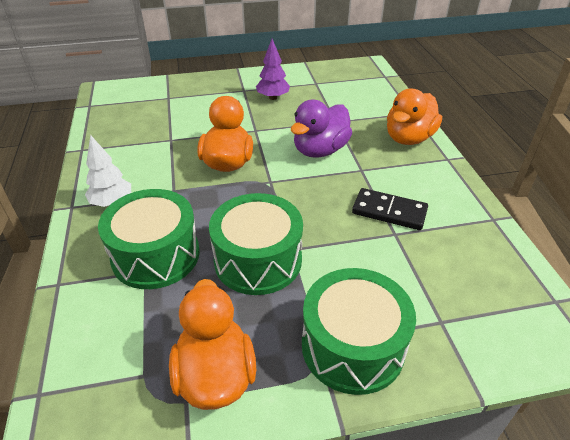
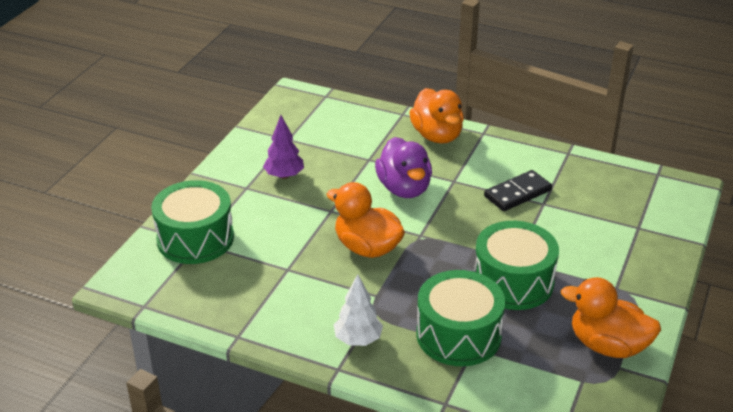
camera: 55 degrees left, 5 degrees down
green drum [302,268,416,395] -> green drum moved to [151,180,234,264]

